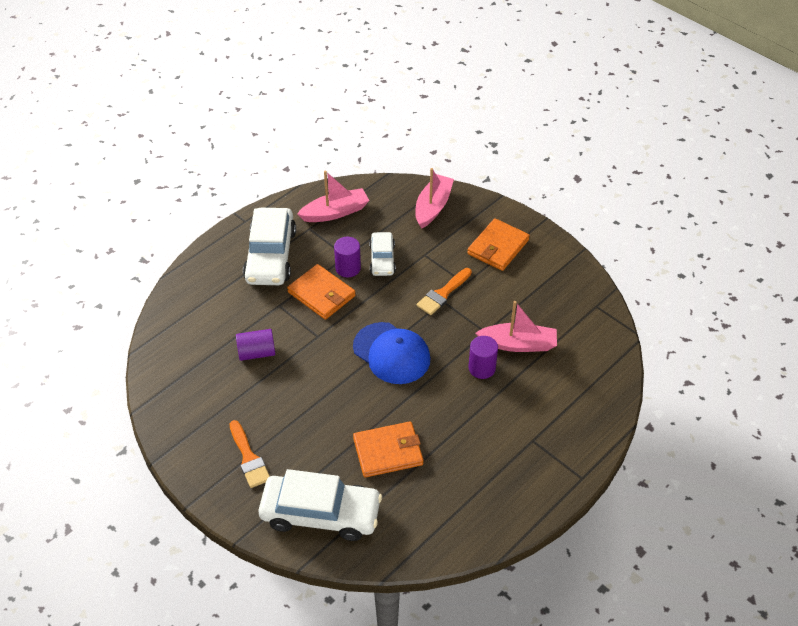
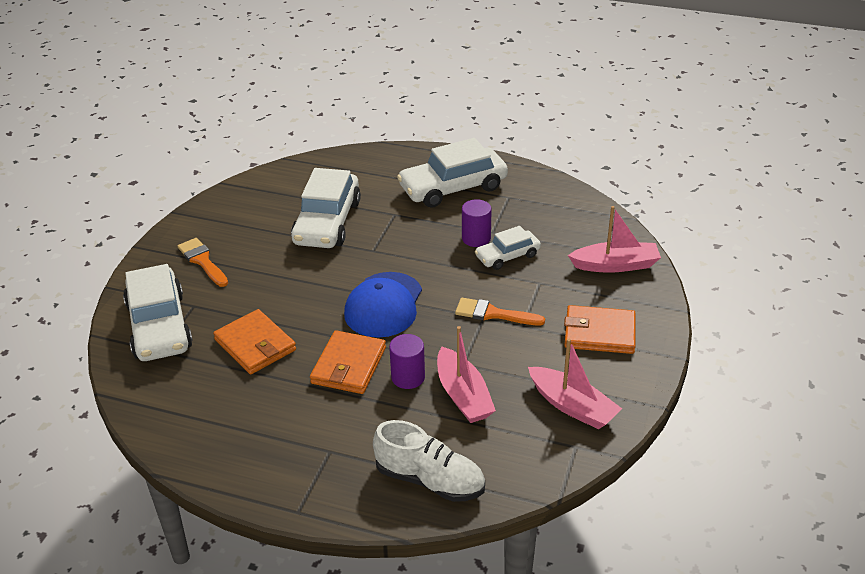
camera: 65 degrees right, 10 degrees down
orange brush [229,420,270,488] -> orange brush turned 105 degrees clockwise [178,238,228,287]
purple cylinder [236,329,275,361] -> white car [291,168,361,248]
orange wallet [287,264,356,320] -> orange wallet moved to [310,330,386,394]
pink boat [297,170,370,222] -> pink boat moved to [528,339,622,429]
none -> white shoe [373,420,485,502]

